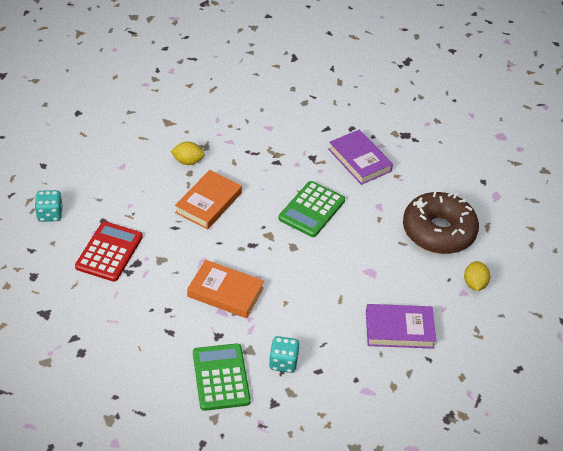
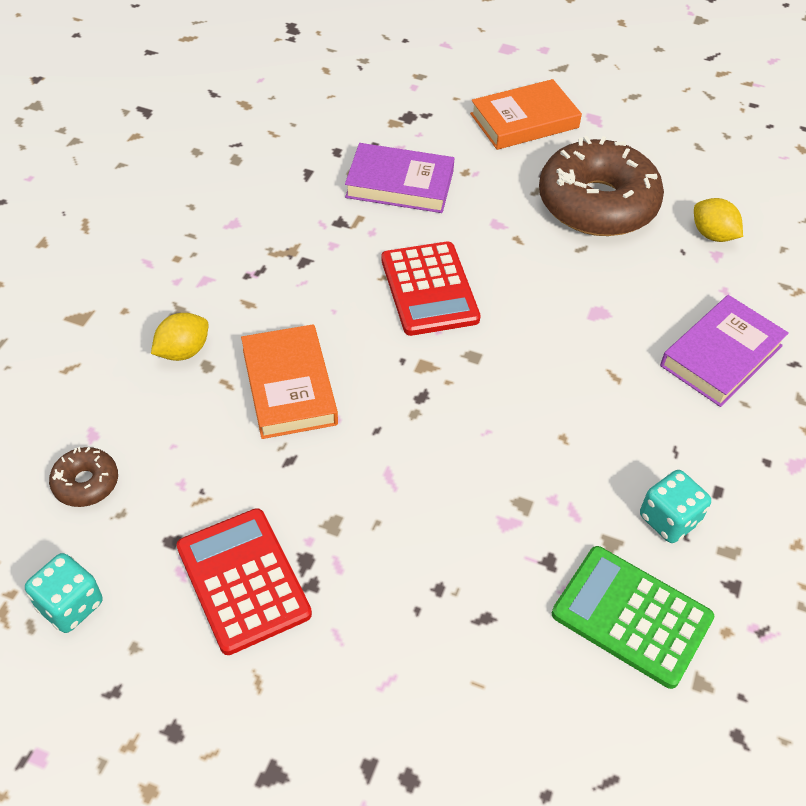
camera: 45 degrees left, 5 degrees up
orange book [187,260,264,318] -> orange book moved to [470,79,582,150]
green calculator [278,181,345,237] -> red calculator [381,242,481,336]
none -> brown donut [49,447,118,507]

